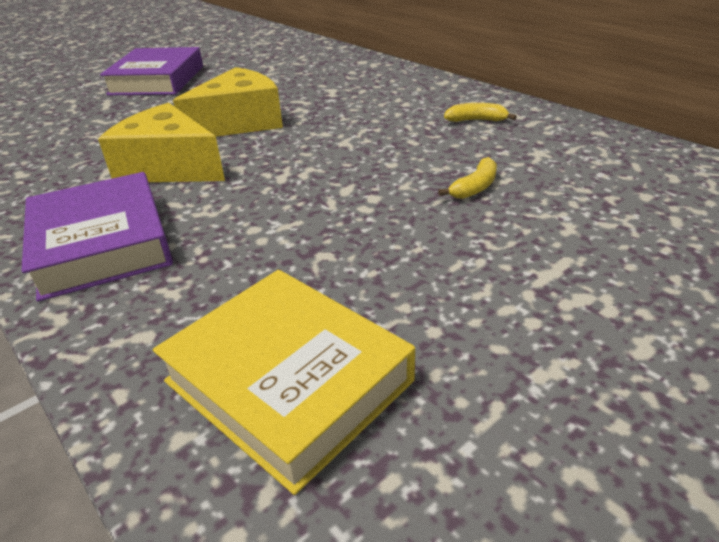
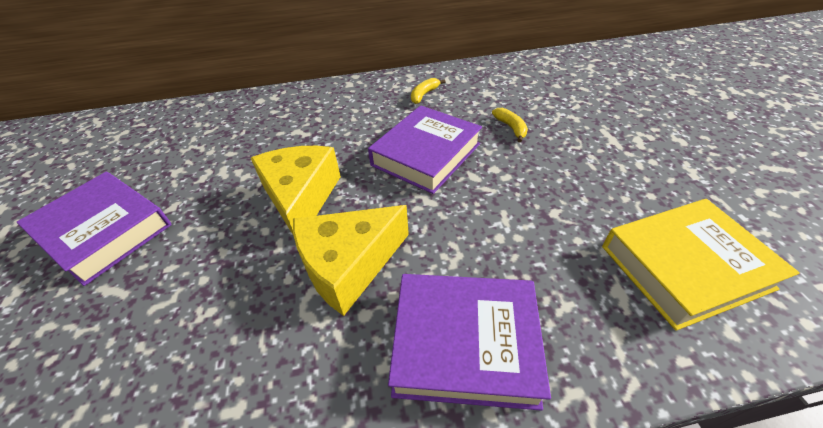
camera: 60 degrees left, 10 degrees up
none -> purple book [368,105,482,194]

